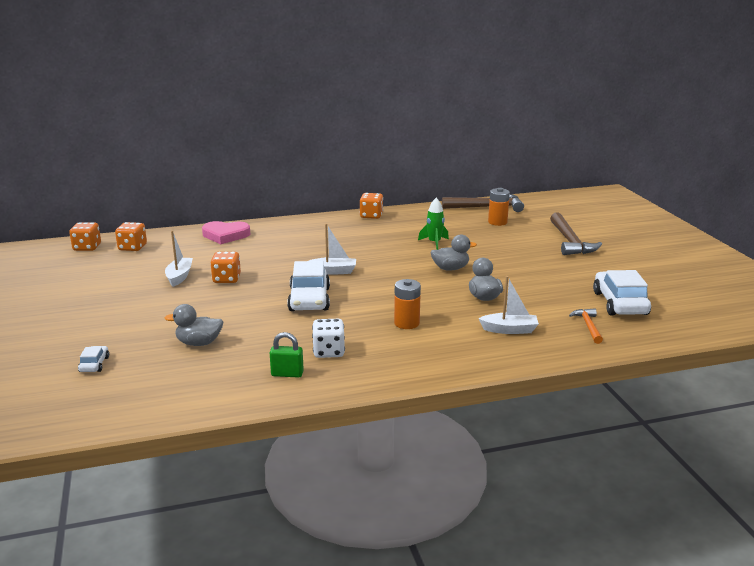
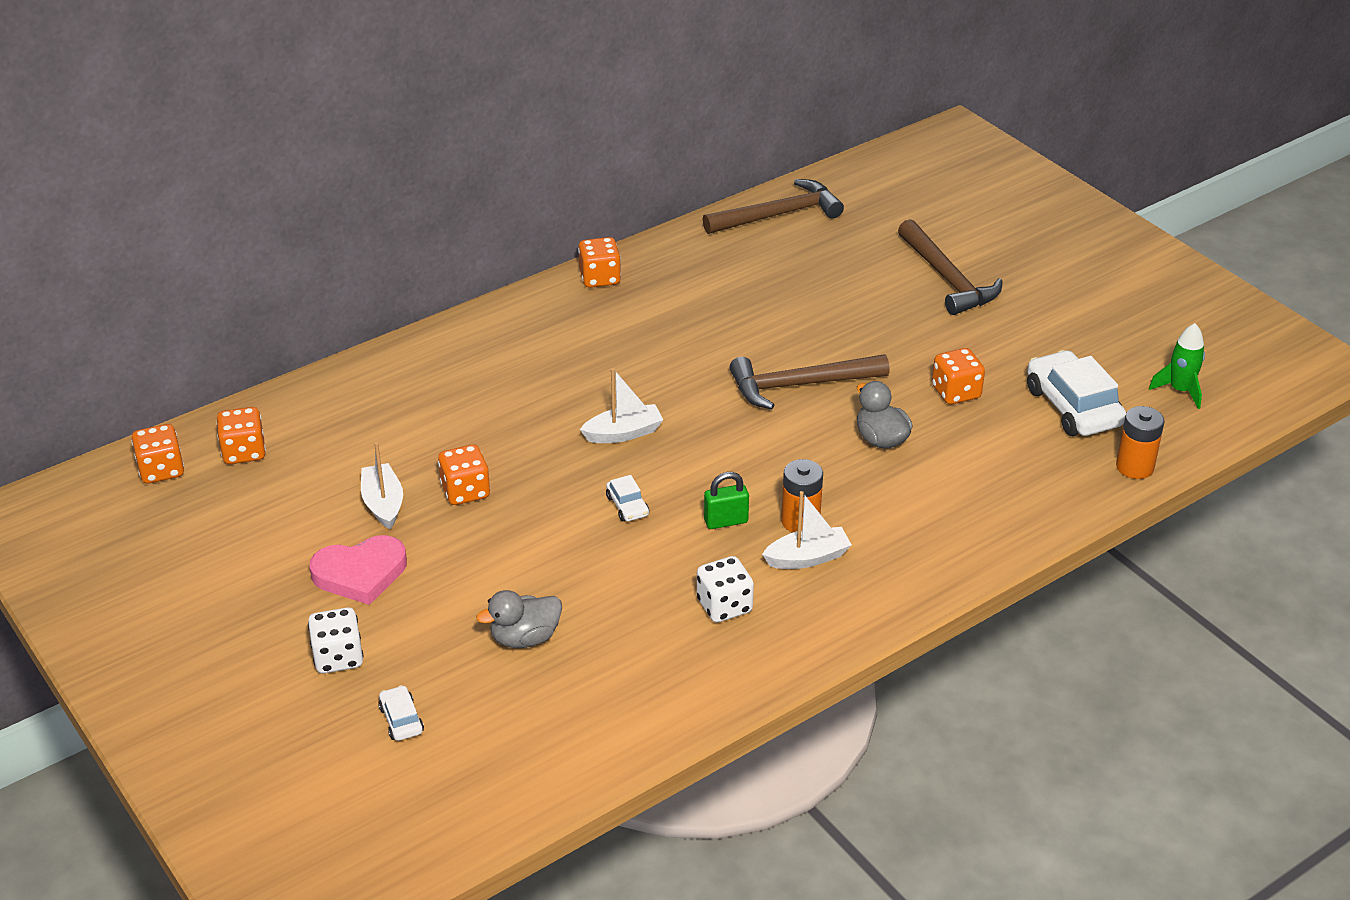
camera: 20 degrees left, 15 degrees up
pink heart [202,221,250,244] -> pink heart moved to [310,535,407,605]
green padlock [270,332,304,378] -> green padlock moved to [704,472,749,529]
white car [287,261,330,311] -> white car [606,475,649,521], size x0.47
green rocket [418,198,449,250] -> green rocket moved to [1149,323,1205,409]
grey duck [431,234,477,271] -> brown hammer [730,354,889,409]
white boat [479,276,539,334] -> white boat moved to [762,491,852,569]
orange battery [488,188,510,226] -> orange battery moved to [1116,406,1164,479]
orange hammer [569,308,603,344] -> none
none -> white dice [308,607,363,673]
none -> orange dice [932,348,985,404]

